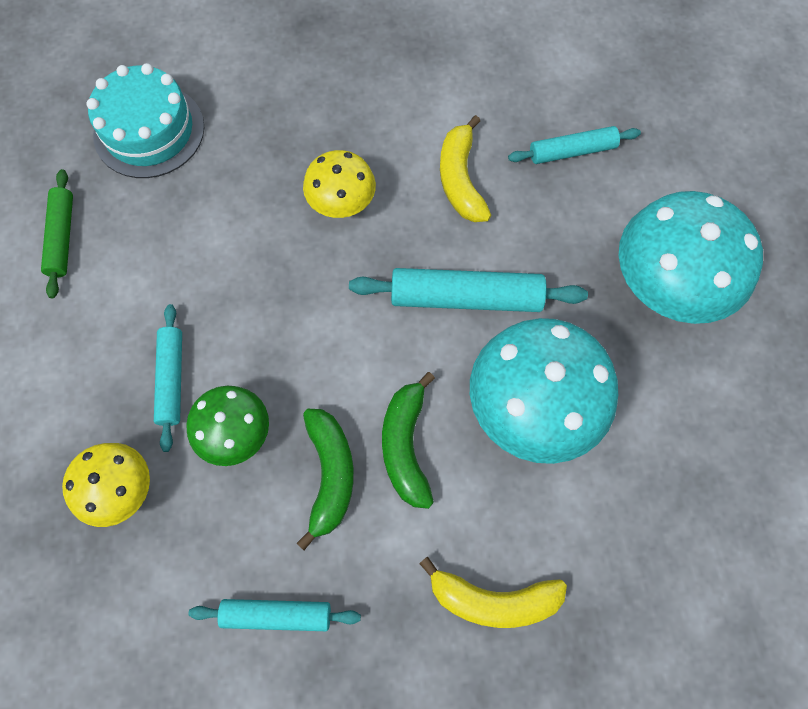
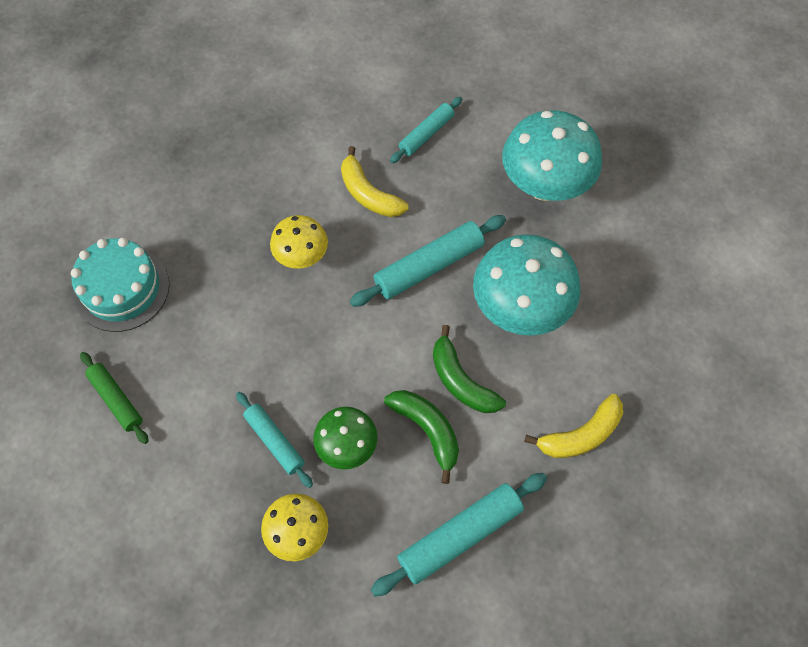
camera: 35 degrees left, 5 degrees down
turquoise rolling pin [189,599,361,631] -> turquoise rolling pin [371,473,547,596], size x1.60

